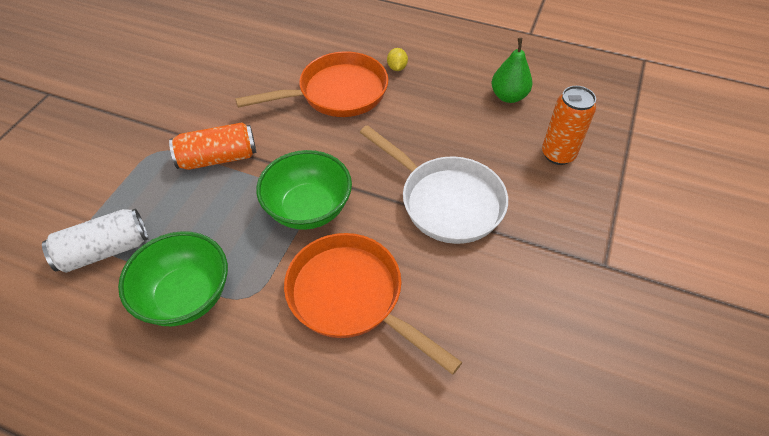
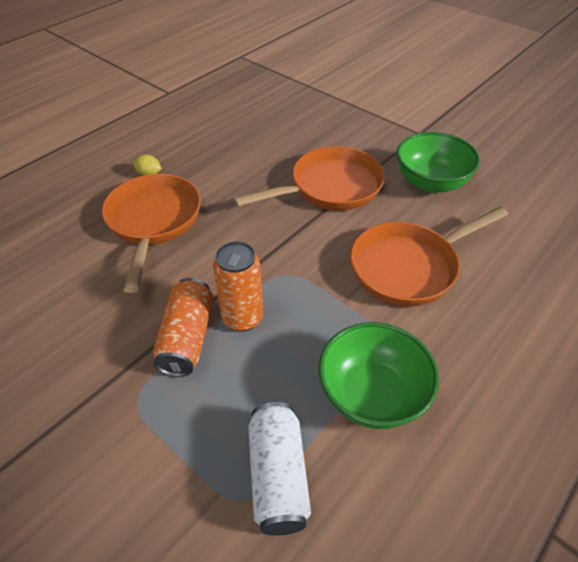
camera: 70 degrees left, 5 degrees down
green bowl [256,150,352,230] -> green bowl moved to [397,132,480,193]
white pan [360,125,508,244] -> orange pan [233,146,385,210]
green pear [492,38,532,103] -> none
orange can [542,86,596,165] -> orange can moved to [213,241,263,332]

